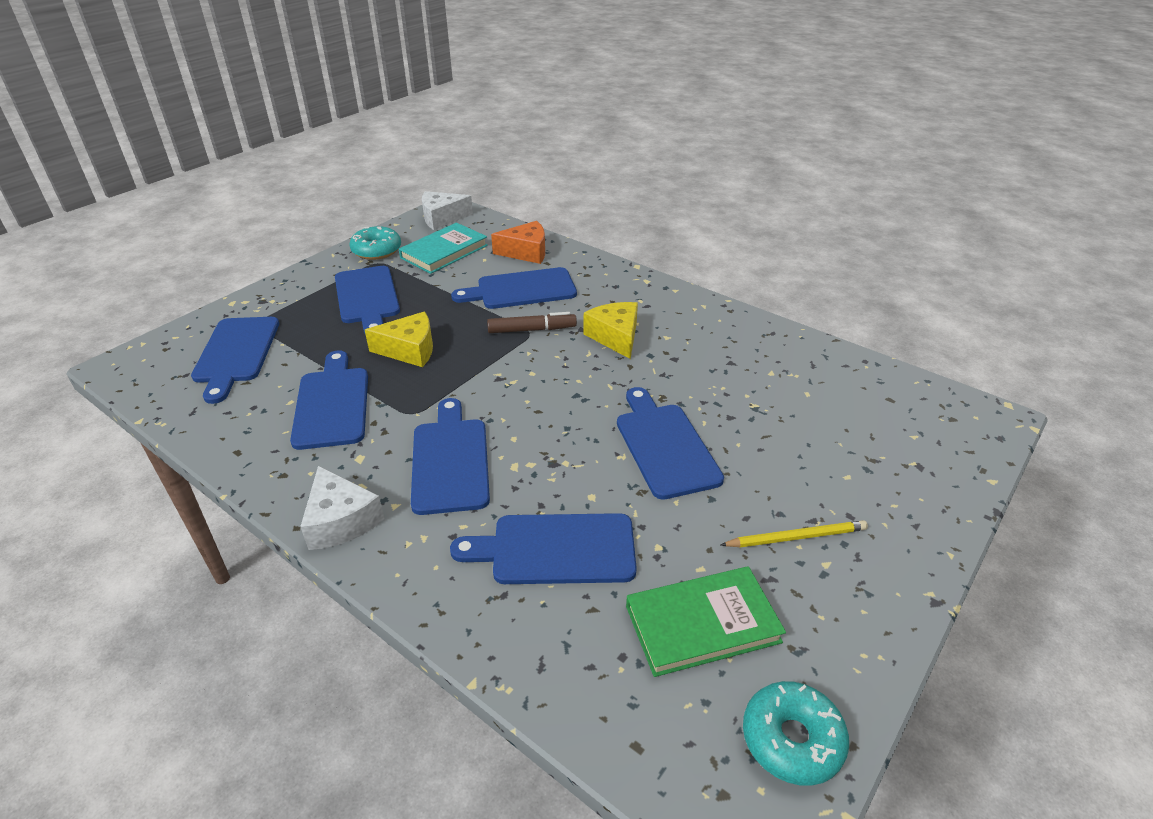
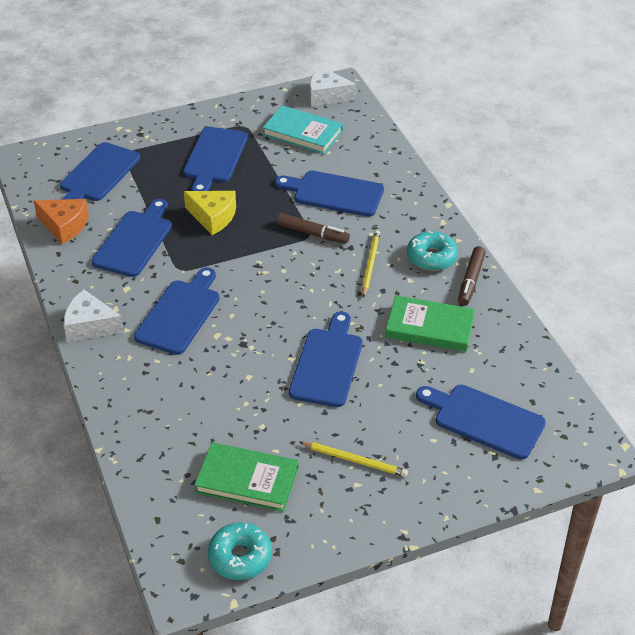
camera: 30 degrees right, 5 degrees up
white cheese [300,466,385,550] -> white cheese turned 105 degrees clockwise [64,290,124,342]
turquoise donut [349,226,401,260] -> turquoise donut moved to [407,231,458,271]
turquoise book [399,223,488,274] -> turquoise book turned 45 degrees clockwise [263,105,343,154]
blue cutting board [450,513,637,584] -> blue cutting board moved to [416,385,546,460]
orange cheese [491,221,545,264] -> orange cheese moved to [34,199,89,244]
yellow cheese [583,302,638,359] -> yellow pencil [362,230,380,298]
none -> green book [385,296,475,351]
none -> brown marker [458,246,486,306]

